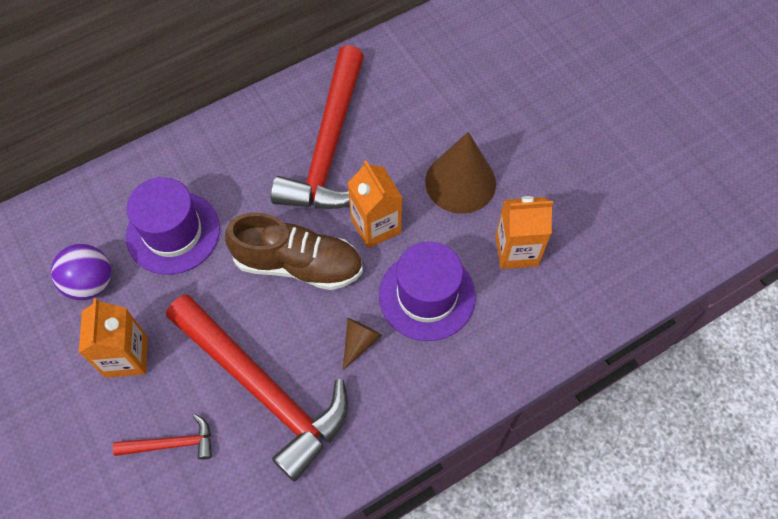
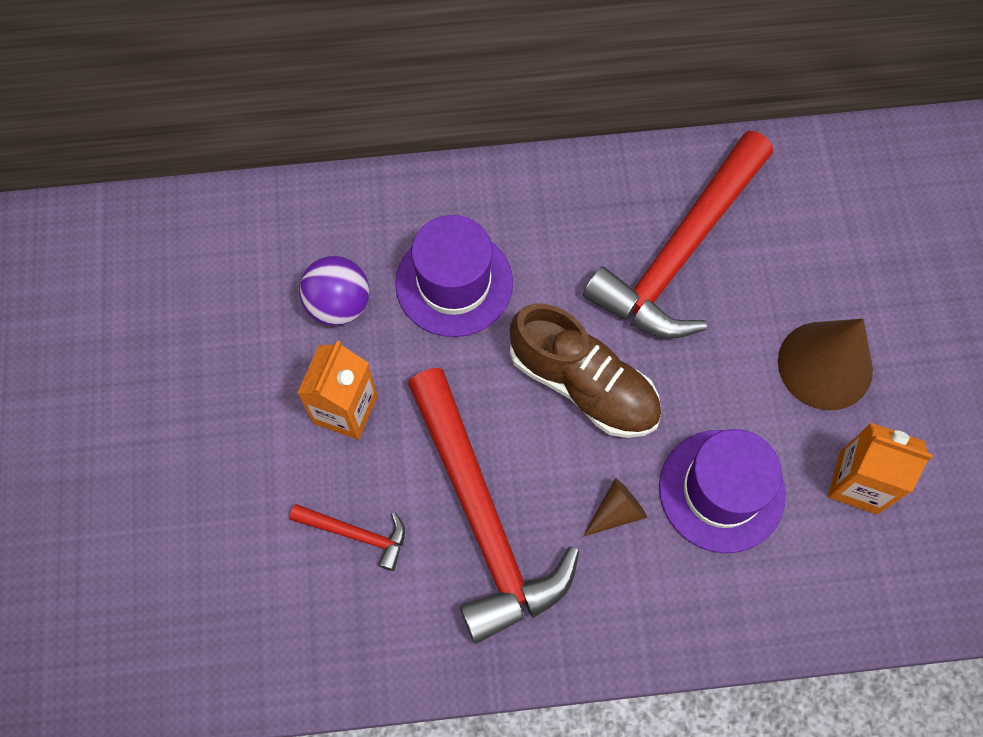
camera: 25 degrees right, 5 degrees up
orange carton [348,160,402,248] -> none

